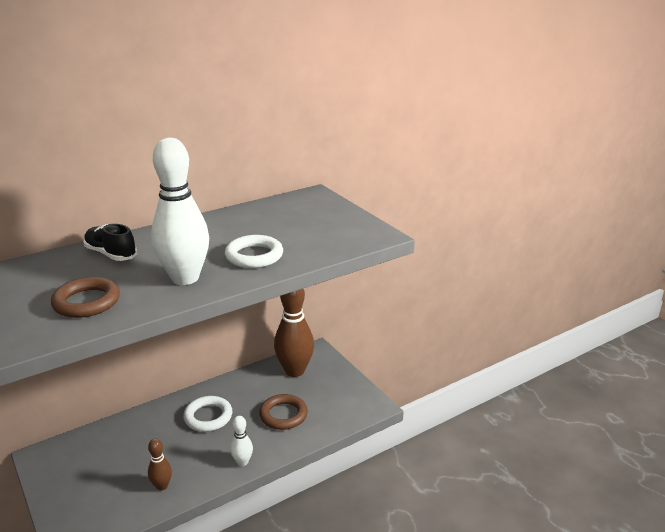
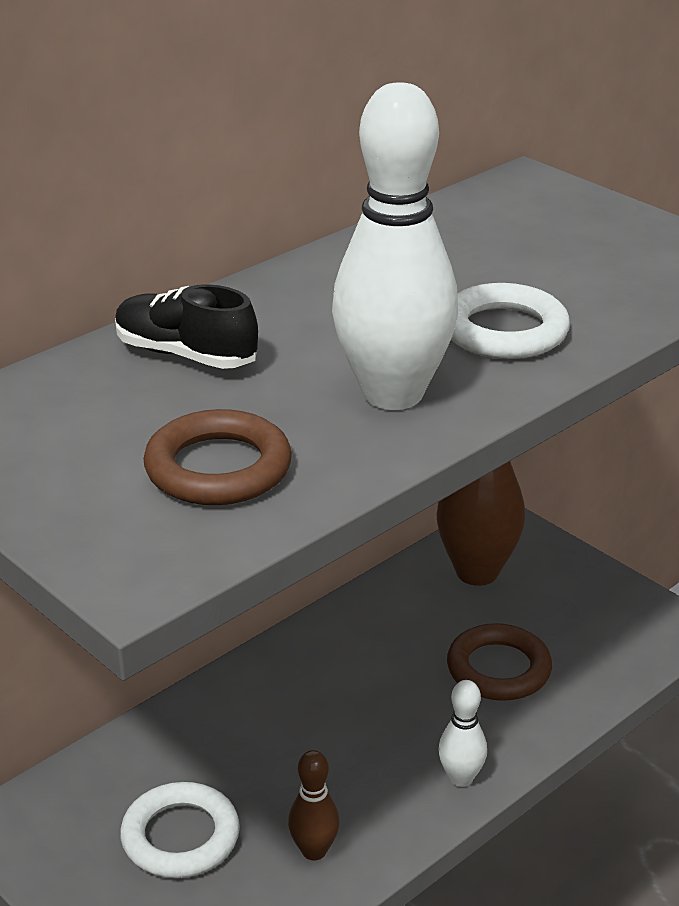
camera: 10 degrees left, 5 degrees up
white ring [183,396,232,432] -> white ring moved to [120,782,240,878]

